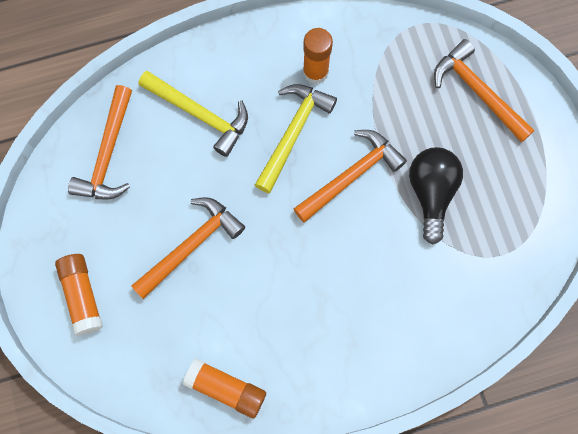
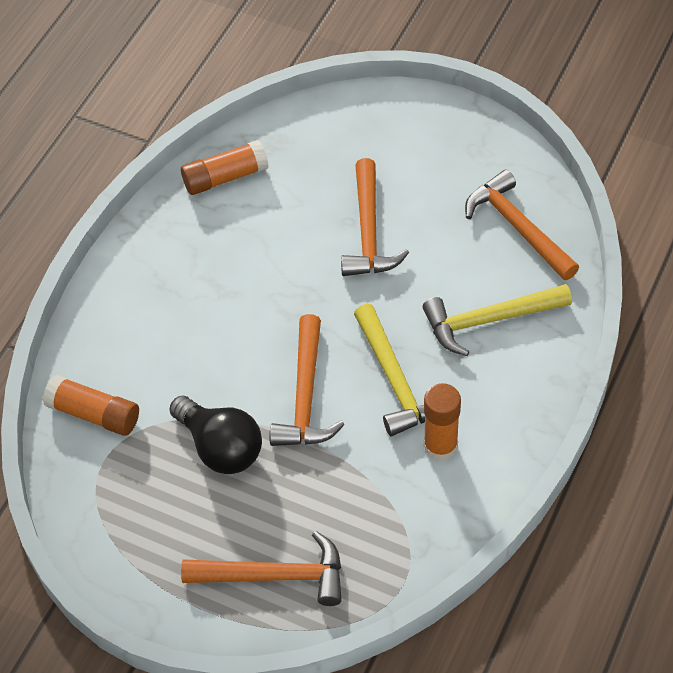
camera: 135 degrees right, 20 degrees down
orange glue stick [55,254,103,336] -> orange glue stick moved to [43,375,139,436]

